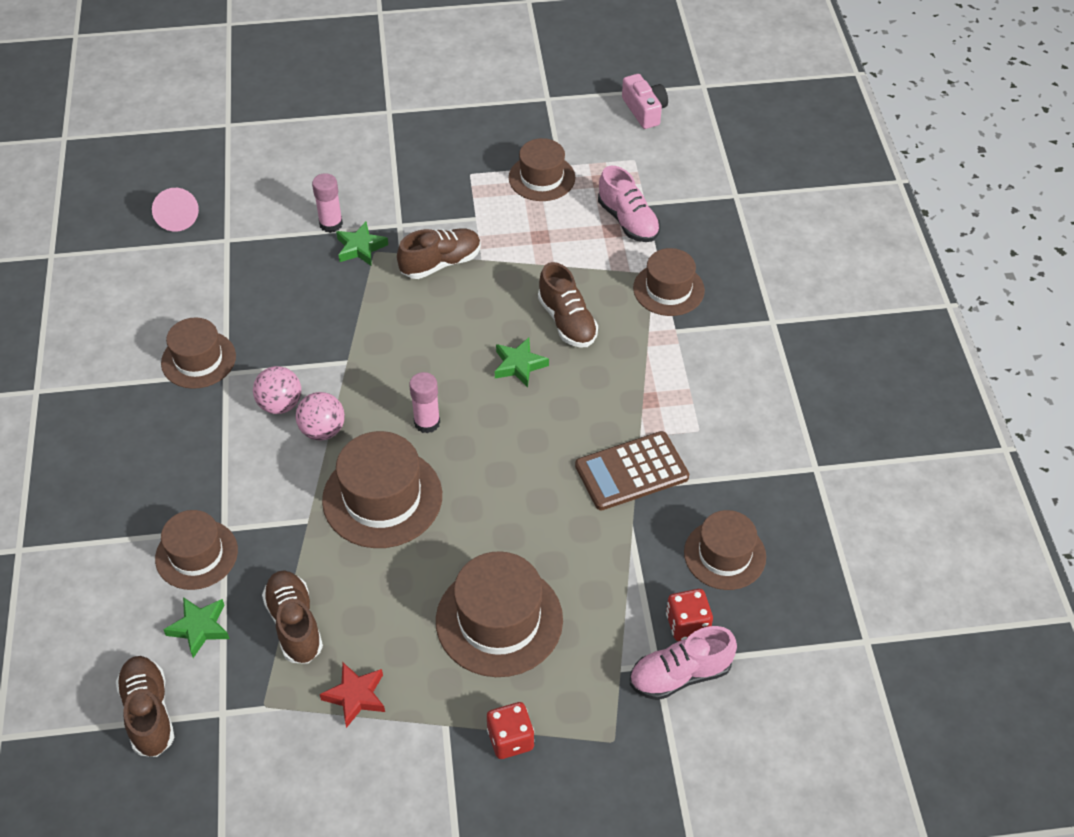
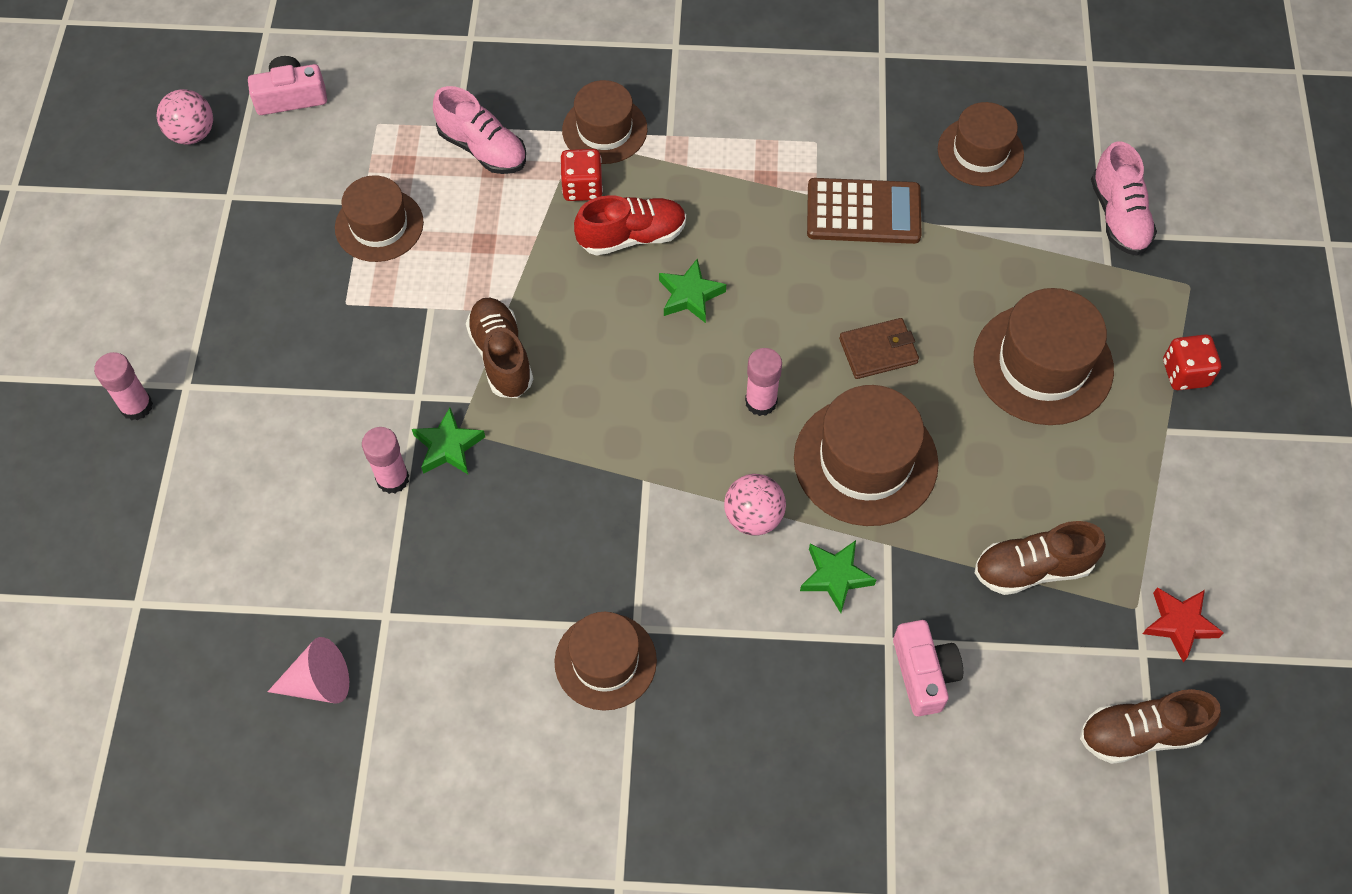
camera: 80 degrees left, 10 degrees up
brown hat [155,510,238,590] -> pink camera [893,620,963,716]
green star [163,597,230,658] -> green star moved to [800,540,876,613]
pink ball [253,366,301,414] -> pink ball moved to [157,89,213,144]
red star [320,663,385,728] -> red star moved to [1143,587,1224,662]
brown shoe [538,262,598,347] -> red shoe [574,195,686,255]
brown calculator [575,431,689,510] -> brown calculator turned 75 degrees counterclockwise [807,178,922,244]
pink shoe [598,166,660,242] -> pink shoe turned 60 degrees clockwise [433,86,526,174]
red dice [666,589,713,641] -> red dice moved to [560,149,603,201]
none -> pink glue stick [94,352,153,421]
none -> brown wallet [839,318,919,379]

